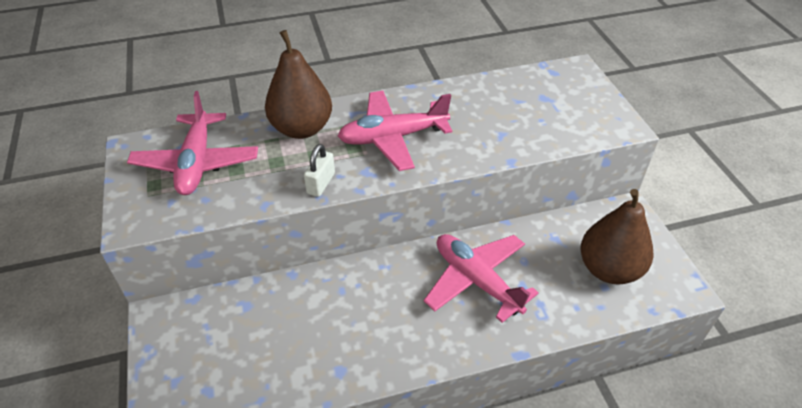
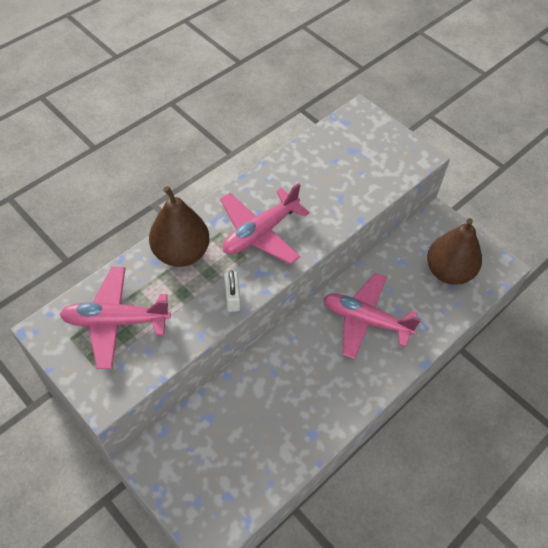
camera: 30 degrees left, 10 degrees up
pink plane [127,91,258,195] -> pink plane turned 120 degrees clockwise [60,267,171,369]

